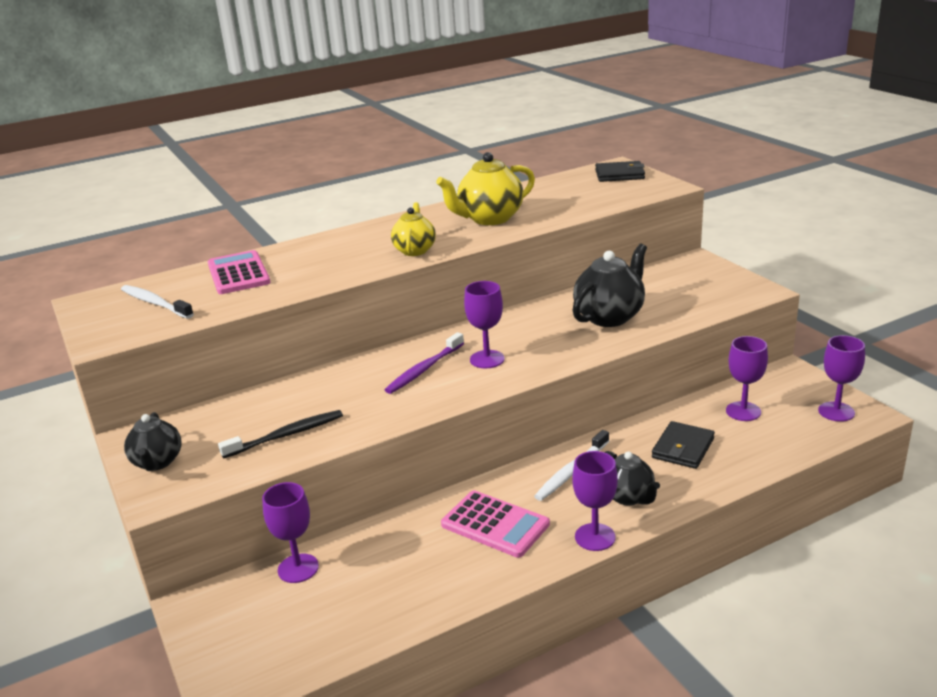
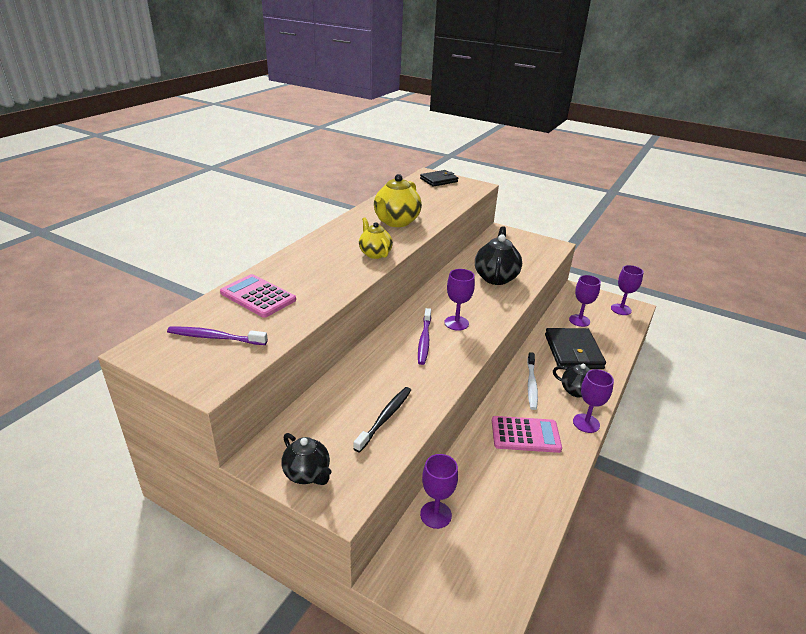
camera: 35 degrees left, 5 degrees up
white toothbrush [121,285,194,319] -> purple toothbrush [167,327,268,345]
black wallet [652,421,715,469] -> black wallet [545,328,606,369], size x1.57

